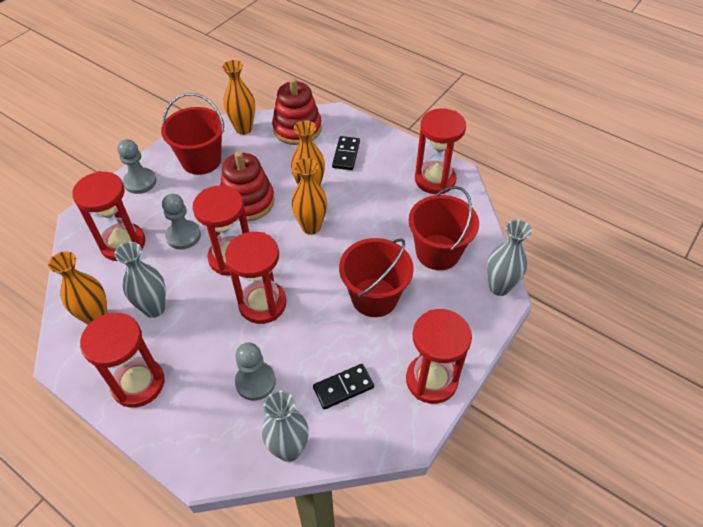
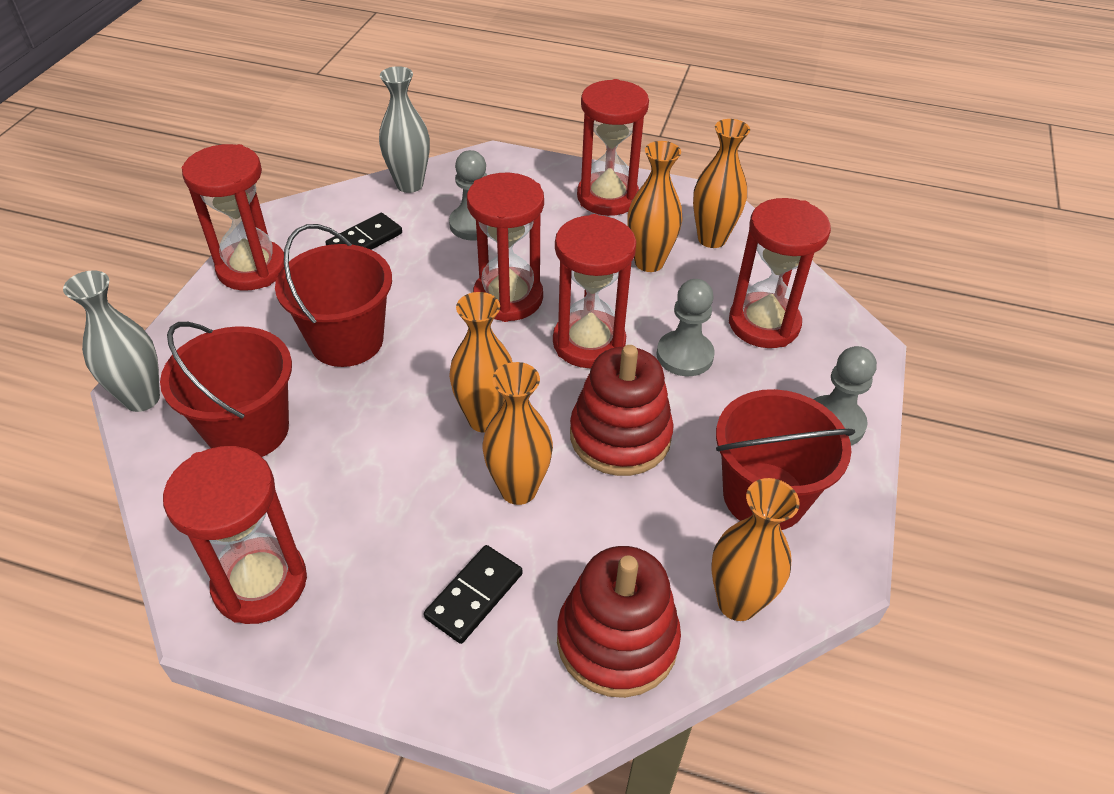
camera: 160 degrees right, 5 degrees down
grey vase [114,242,166,318] -> orange vase [627,141,682,272]
black domino [332,136,360,170] -> black domino turned 45 degrees clockwise [424,545,522,644]

